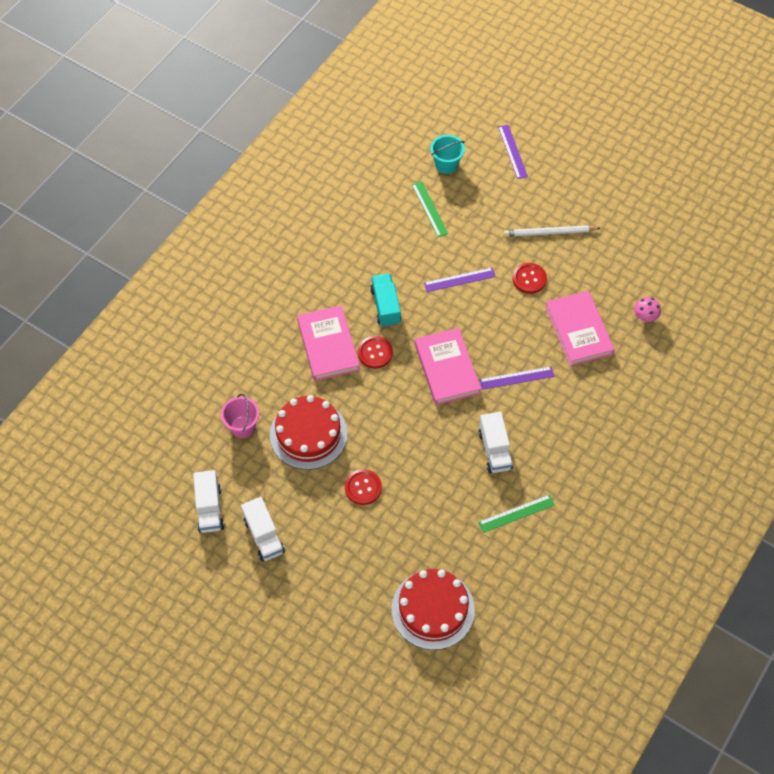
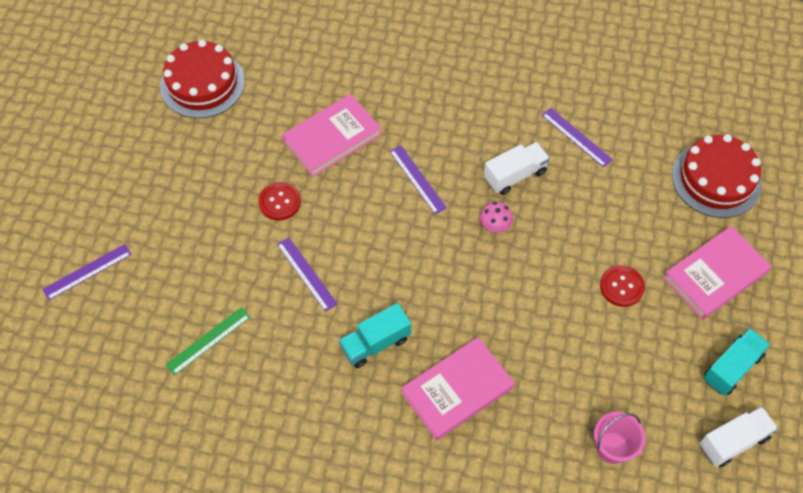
camera: 110 degrees left, 0 degrees up
white truck [241,497,285,562] -> turquoise truck [703,328,770,396]
red cake [270,395,348,470] -> red cake moved to [160,40,245,119]
red button [358,336,393,368] -> none
pink book [415,328,481,405] -> pink book moved to [663,226,772,320]
turquoise bucket [430,135,465,174] -> none
green ruler [478,494,555,533] -> purple ruler [542,108,613,168]
white pencil [504,226,600,237] -> none
pink mushroom [634,297,661,322] -> pink mushroom moved to [480,202,513,233]

